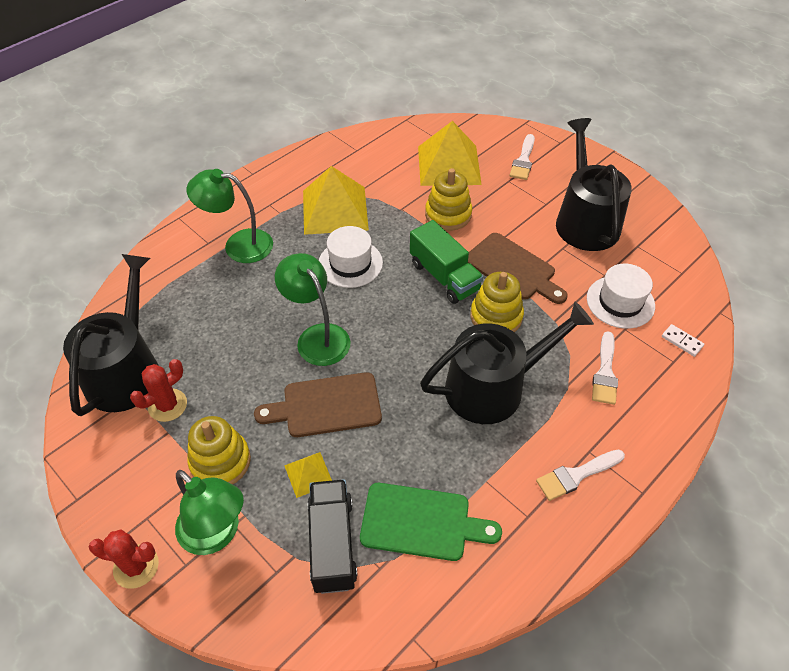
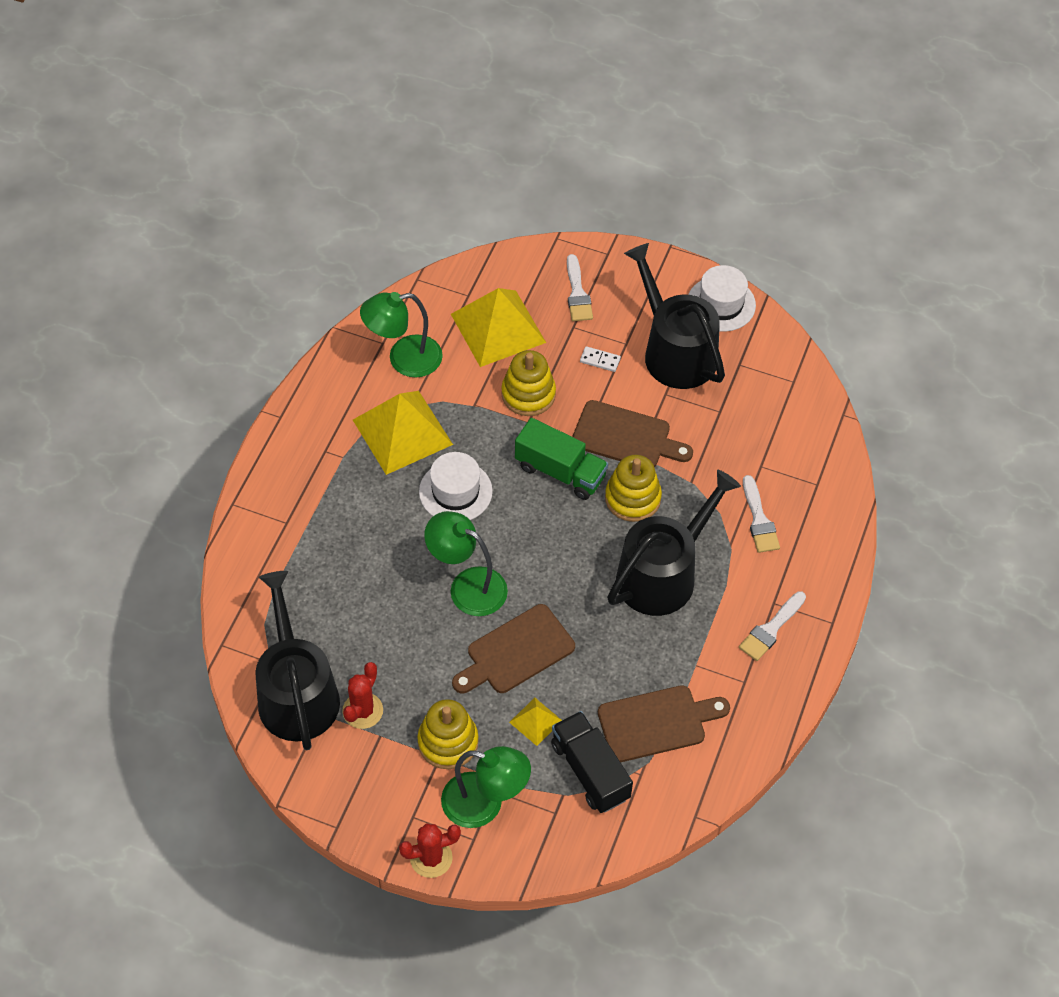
camera: 25 degrees left, 5 degrees up
green lamp [186,169,273,263] -> green lamp moved to [360,292,443,378]
green cutting board [360,483,502,561] -> brown cutting board [598,685,730,762]
white hat [587,264,655,329] -> white hat moved to [688,265,756,332]
white domino [662,324,704,357] -> white domino moved to [580,346,621,372]

